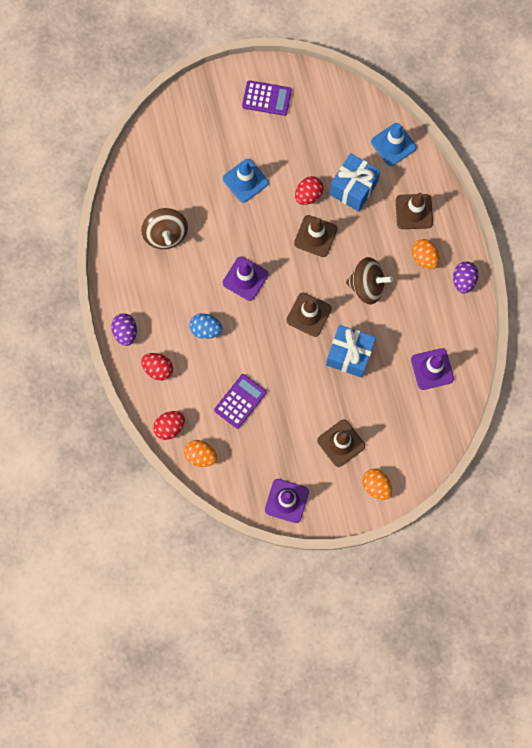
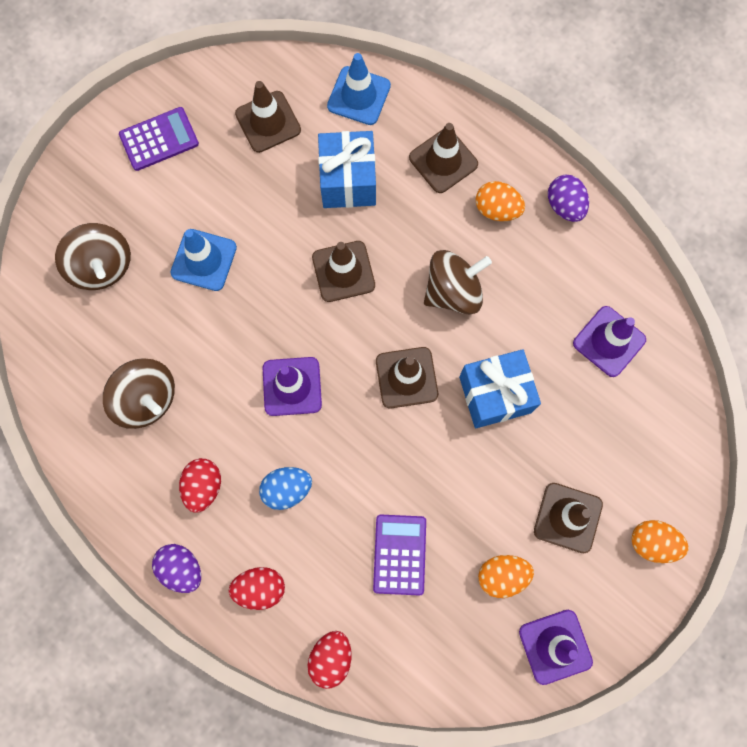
camera: 35 degrees left, 0 degrees up
orange egg [184,440,217,467] -> orange egg moved to [478,555,534,598]
red egg [295,176,323,205] -> red egg moved to [179,458,221,513]
none -> brown spinning top [55,223,131,290]
none -> brown traffic cone [235,81,301,153]

